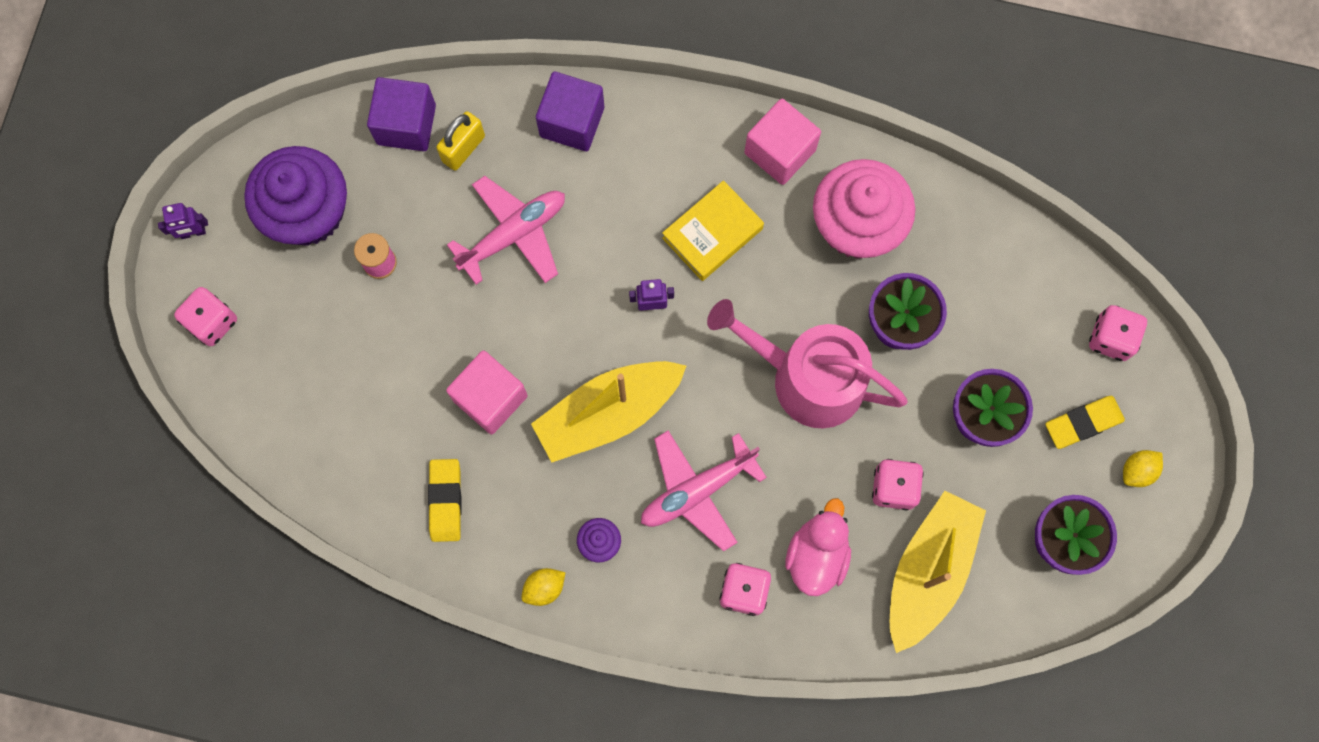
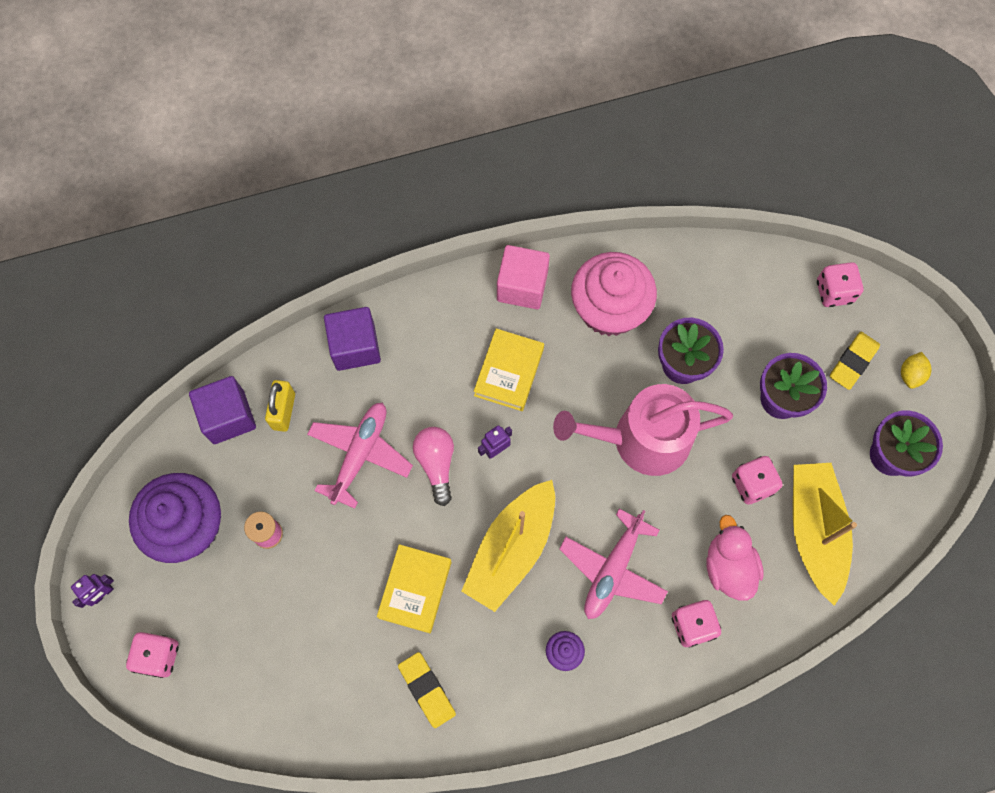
camera: 30 degrees left, 5 degrees down
pink cube [446,351,528,434] -> yellow book [377,544,452,633]
yellow lemon [521,568,565,606] -> none
none -> pink light bulb [413,427,454,506]

